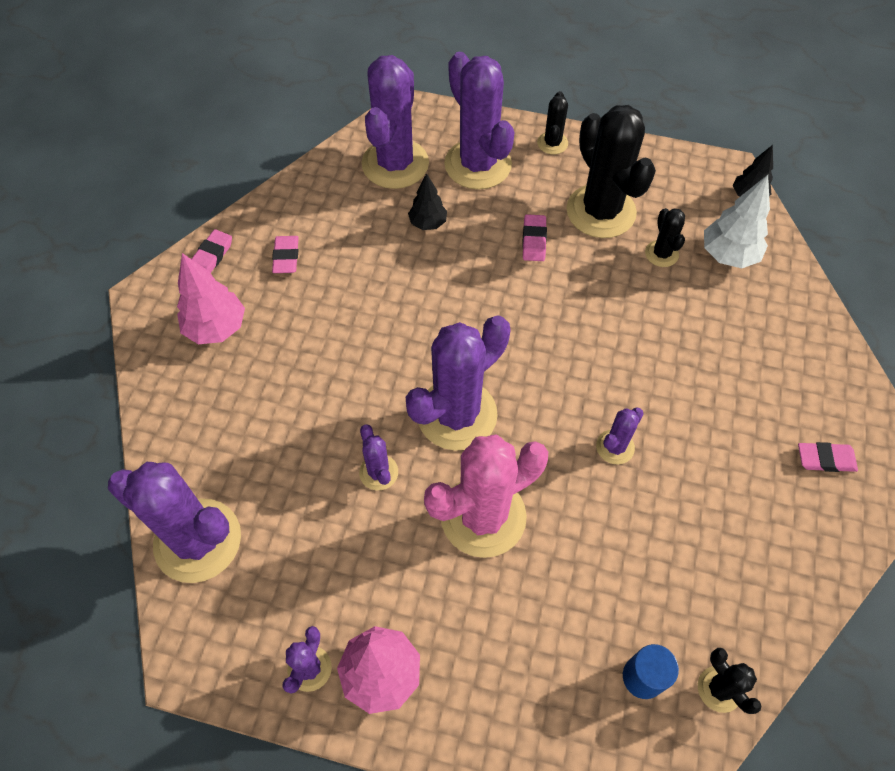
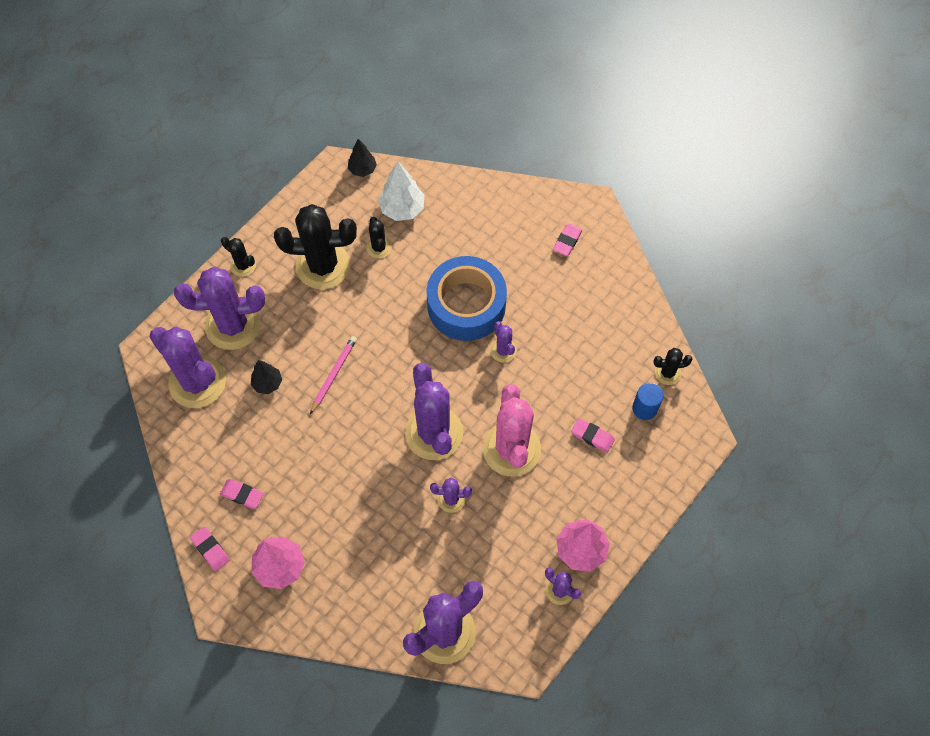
camera: 65 degrees left, 5 degrees up
pink eraser [522,214,547,261] -> pink eraser moved to [571,418,615,453]
black cactus [645,208,685,267] -> black cactus turned 60 degrees clockwise [366,217,392,259]
none -> pink pencil [310,336,357,414]
none -> blue tape [426,256,507,341]

